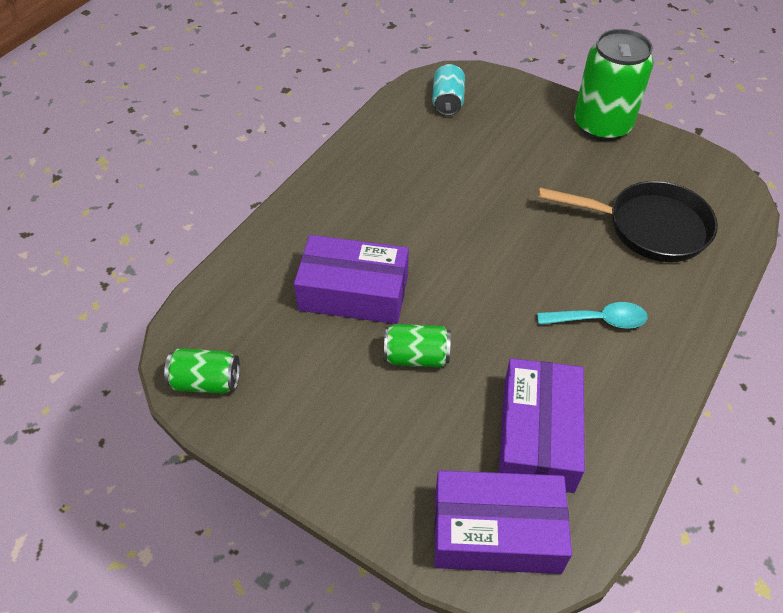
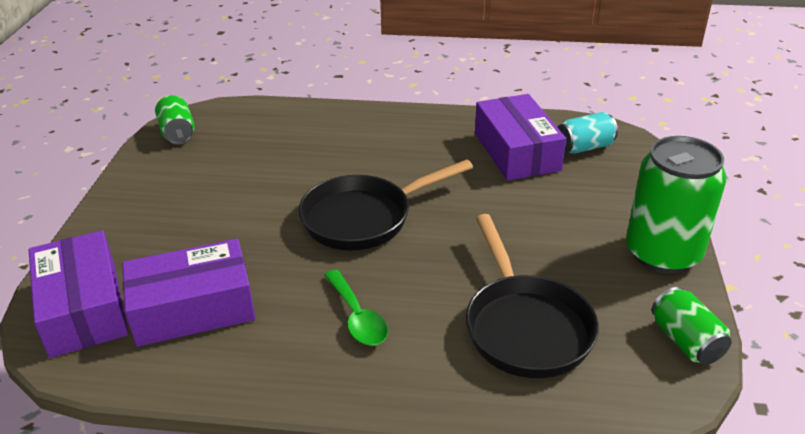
camera: 65 degrees right, 15 degrees down
purple box [294,235,409,324] -> purple box moved to [475,94,566,181]
green can [384,324,451,368] -> green can moved to [652,287,732,365]
turquoise spoon [537,302,648,329] -> green spoon [324,270,388,346]
none -> black pan [298,159,473,251]

